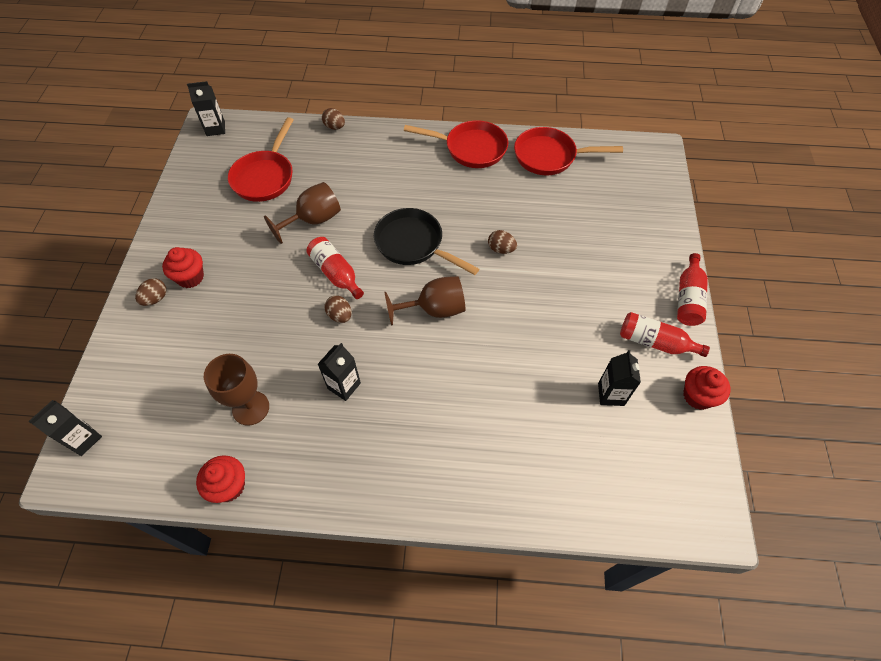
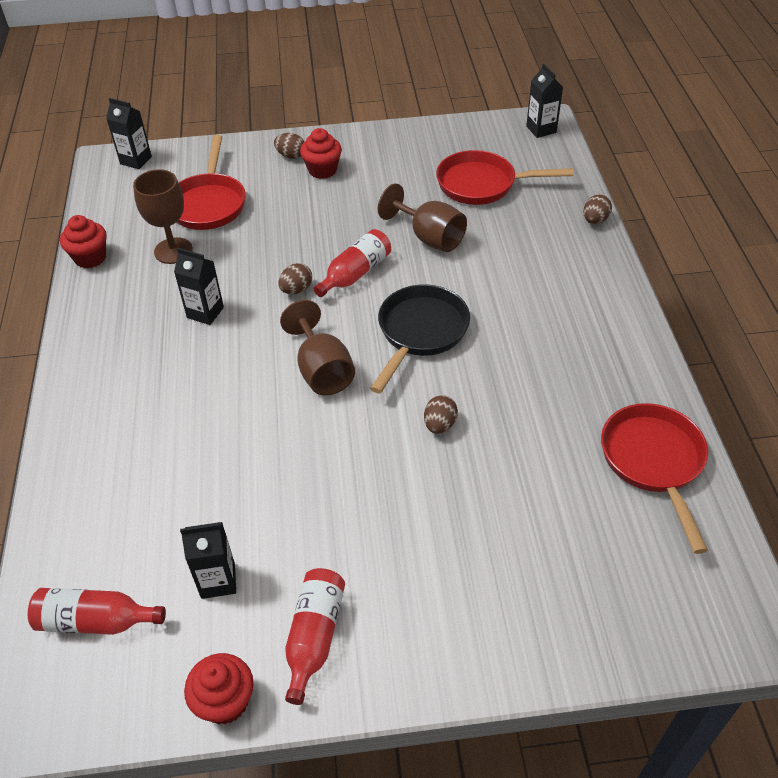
camera: 80 degrees right, 10 degrees down
red pan [404,120,508,168] -> red pan moved to [177,135,246,230]
red bottle [677,253,708,326] -> red bottle moved to [28,588,166,635]

